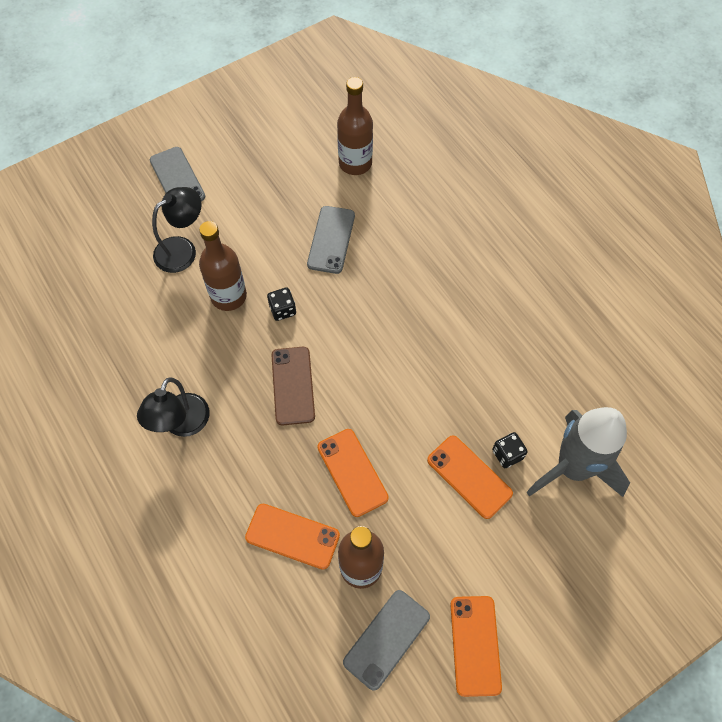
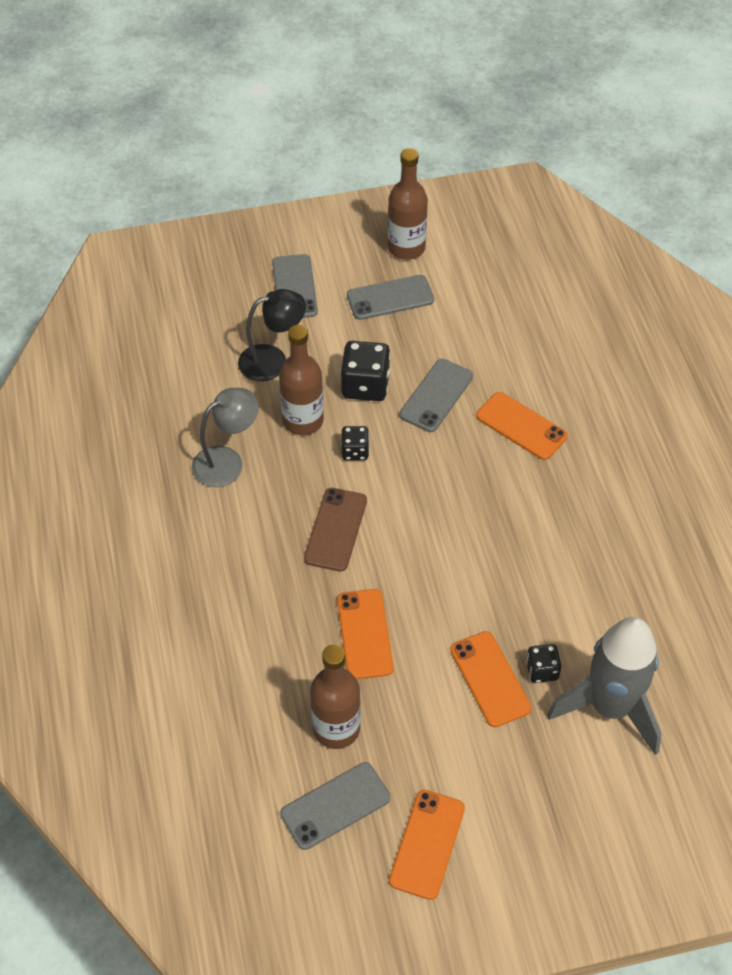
camera: 20 degrees right, 10 degrees down
black lamp [137,377,210,437] -> none
orange phone [245,504,340,570] -> orange phone moved to [476,392,568,460]
brown bottle [337,77,373,175] -> brown bottle moved to [388,148,428,260]
none -> grey lamp [192,388,259,487]
none -> black dice [341,341,390,401]
none -> grey phone [347,275,434,320]

